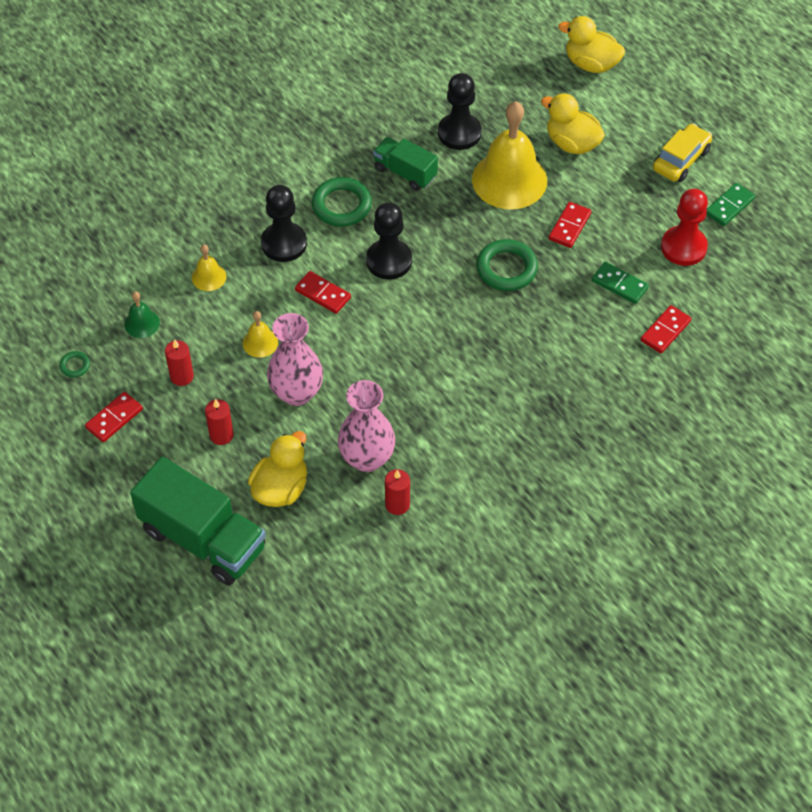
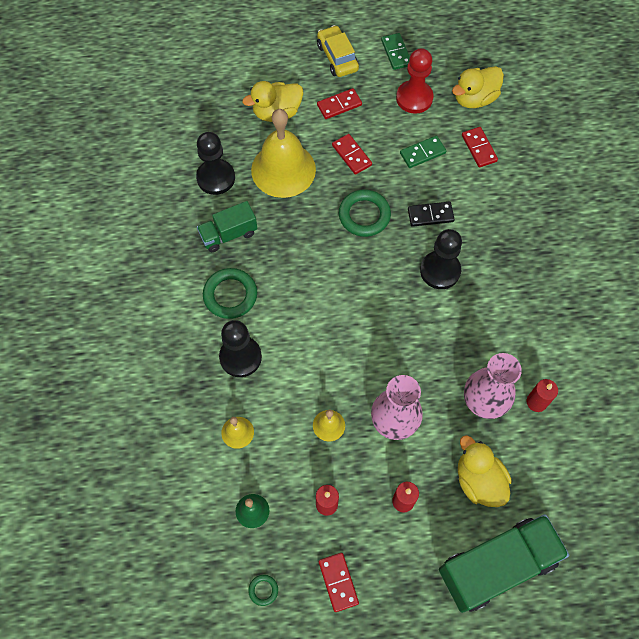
camera: 60 degrees left, 10 degrees up
red domino [295,271,351,314] -> red domino moved to [317,88,362,119]
black pawn [366,202,412,280] -> black pawn moved to [420,229,462,289]
yellow duck [558,16,625,73] -> yellow duck moved to [452,66,504,108]
none -> black domino [408,202,455,227]

